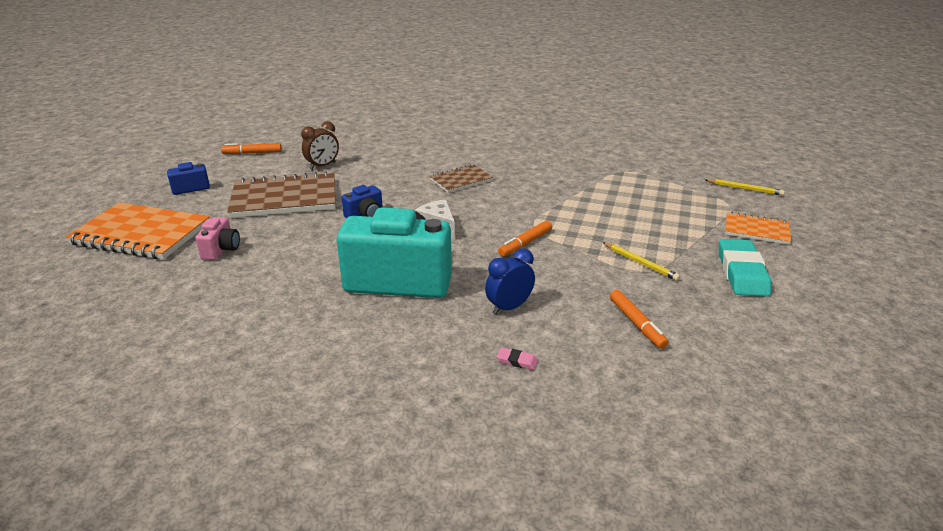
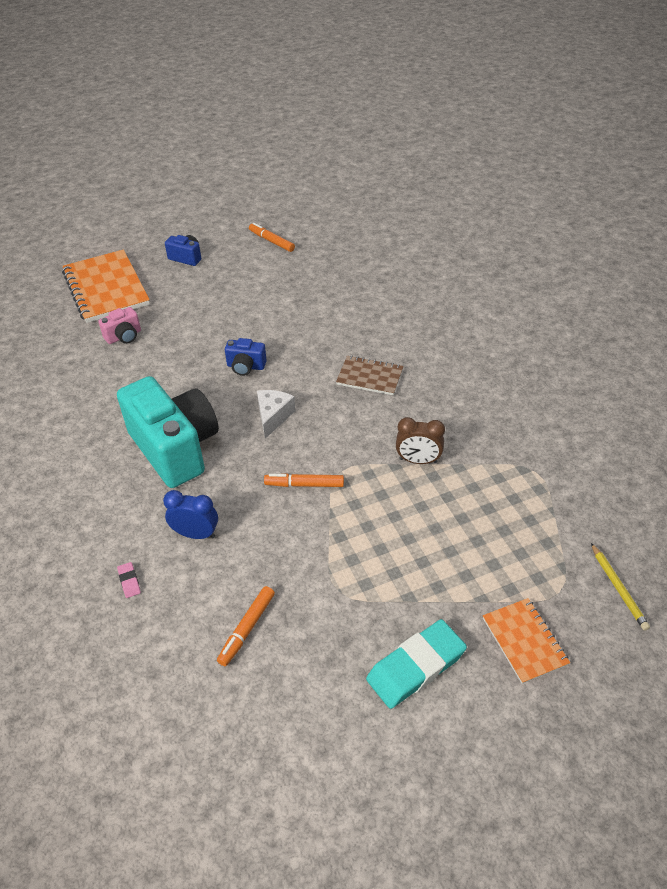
camera: 50 degrees right, 15 degrees up
brown notebook [227,172,335,218] -> none
brown clock [301,121,339,170] -> brown clock moved to [396,417,445,464]
yellow pencil [602,242,680,281] -> none

